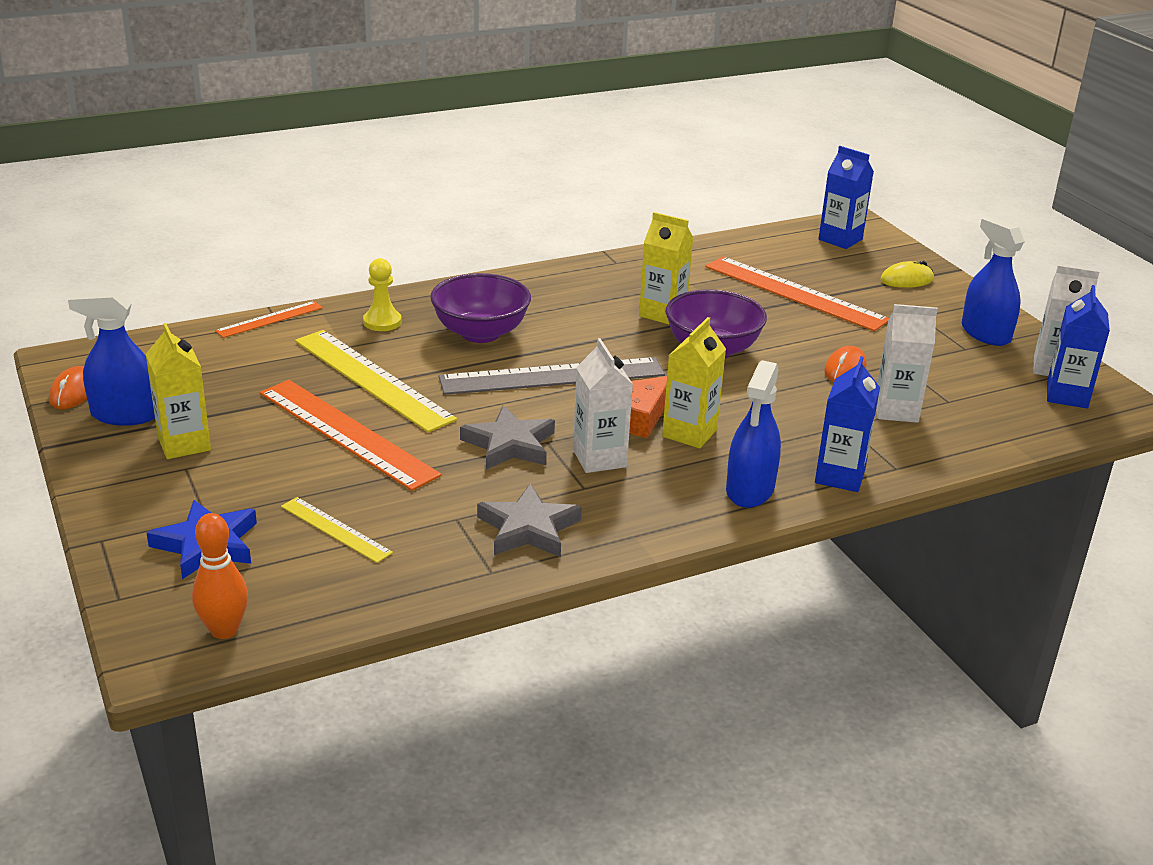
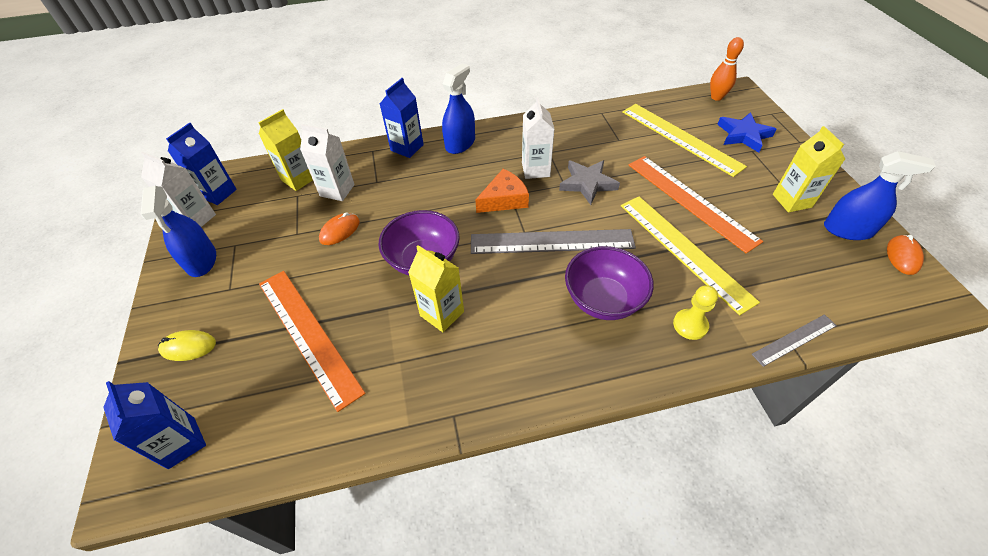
camera: 165 degrees left, 20 degrees up
orange ruler [215,301,323,338] -> grey ruler [752,314,837,367]
yellow ruler [281,497,393,563] -> yellow ruler [622,104,747,177], size x1.92
grey star [477,484,582,557] -> none
yellow carton [662,317,726,448] -> yellow carton moved to [258,109,313,191]

